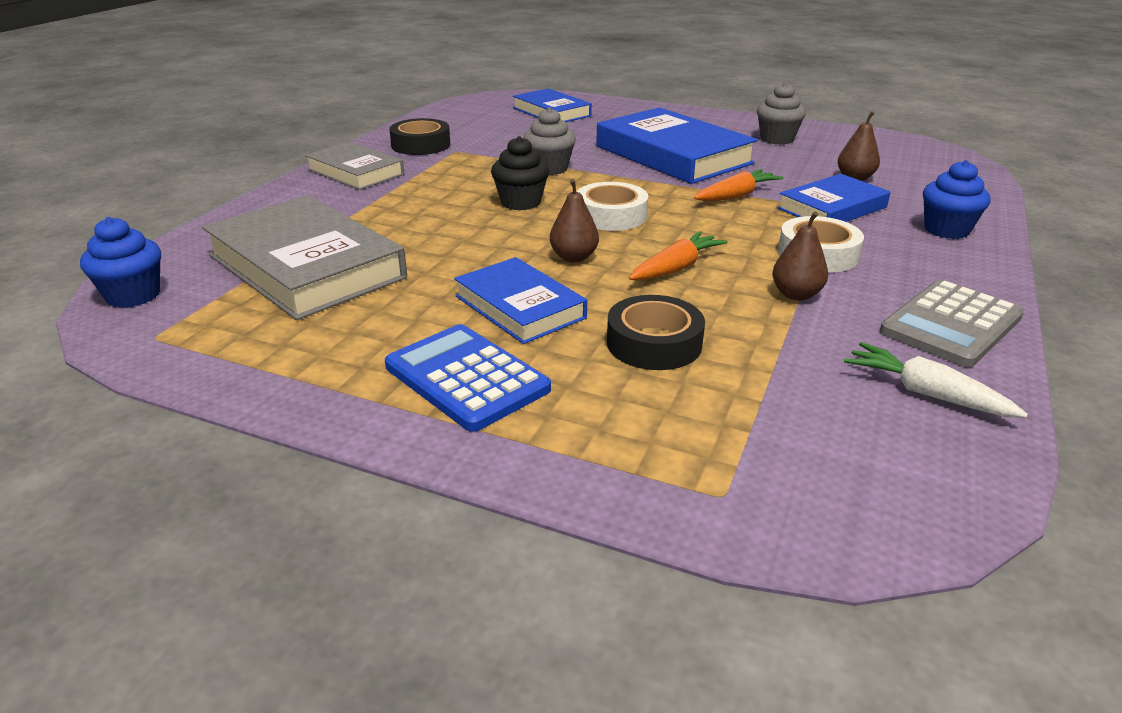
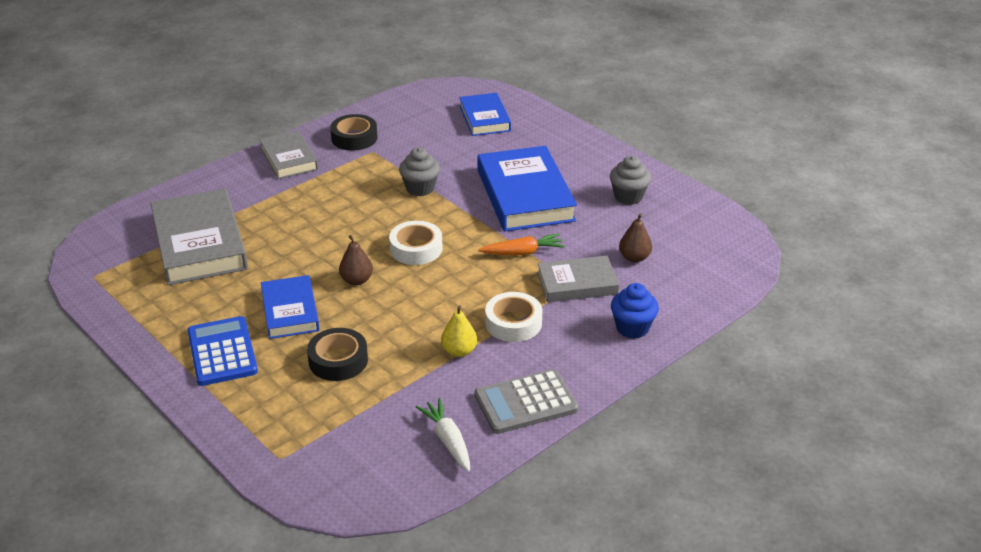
camera: 25 degrees right, 5 degrees up
blue cupcake [80,217,161,308] -> none
black cupcake [491,136,549,210] -> none
orange carrot [629,231,728,281] -> none
brown pear [772,212,828,300] -> yellow pear [441,305,477,357]
blue book [778,174,890,222] -> grey book [537,256,619,302]

